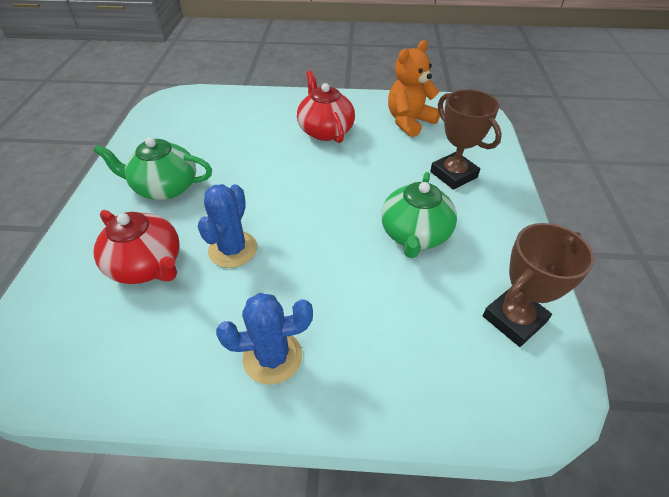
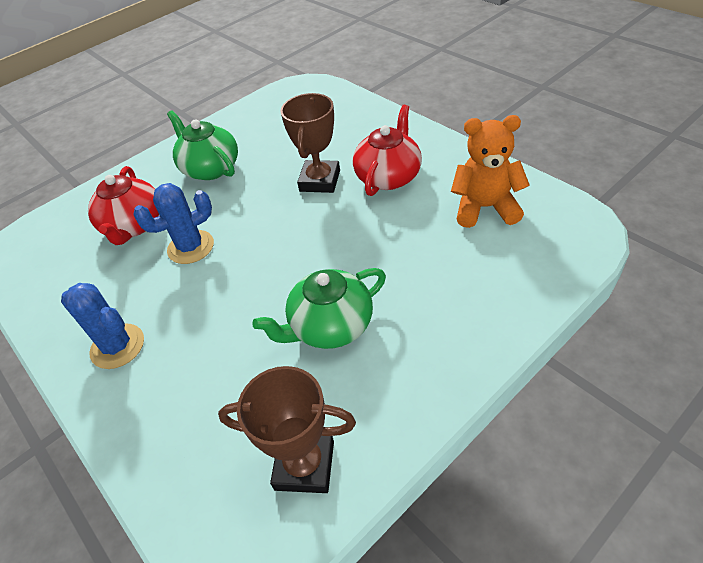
camera: 50 degrees right, 0 degrees up
brown trophy [430,90,502,190] -> brown trophy moved to [280,93,340,193]

